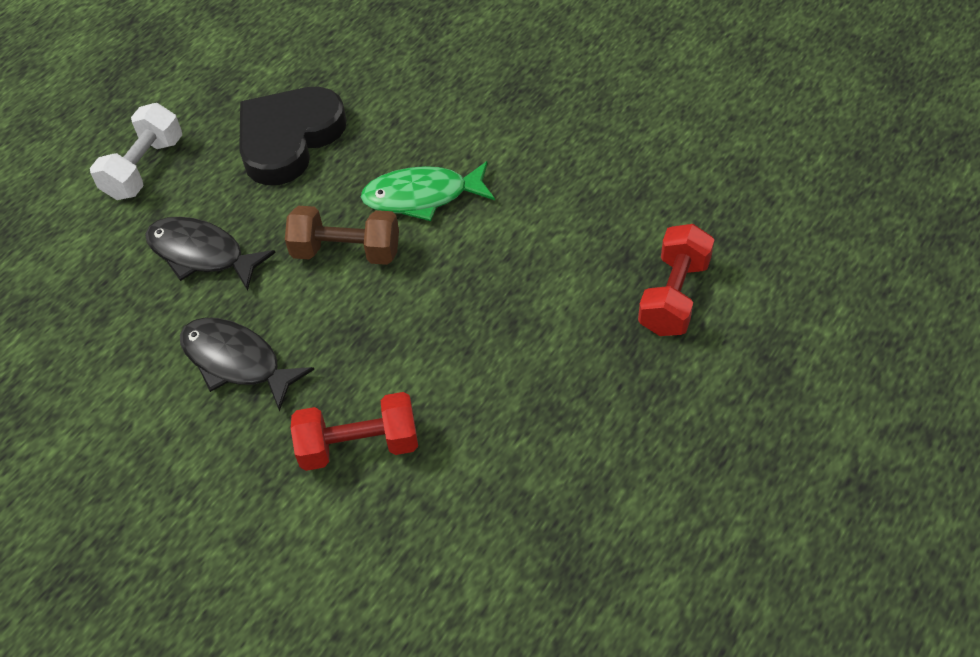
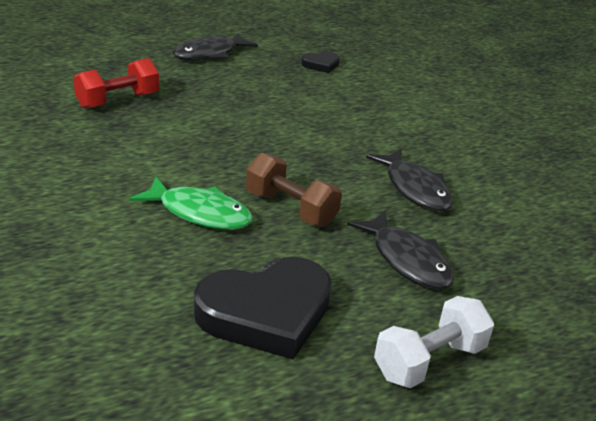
camera: 155 degrees left, 20 degrees down
red dumbbell [291,392,418,471] -> none
none -> black fish [172,33,258,60]
none -> black heart [301,52,340,73]

